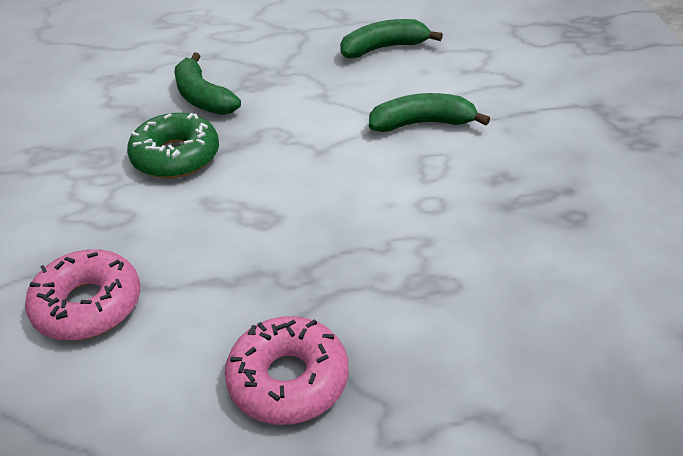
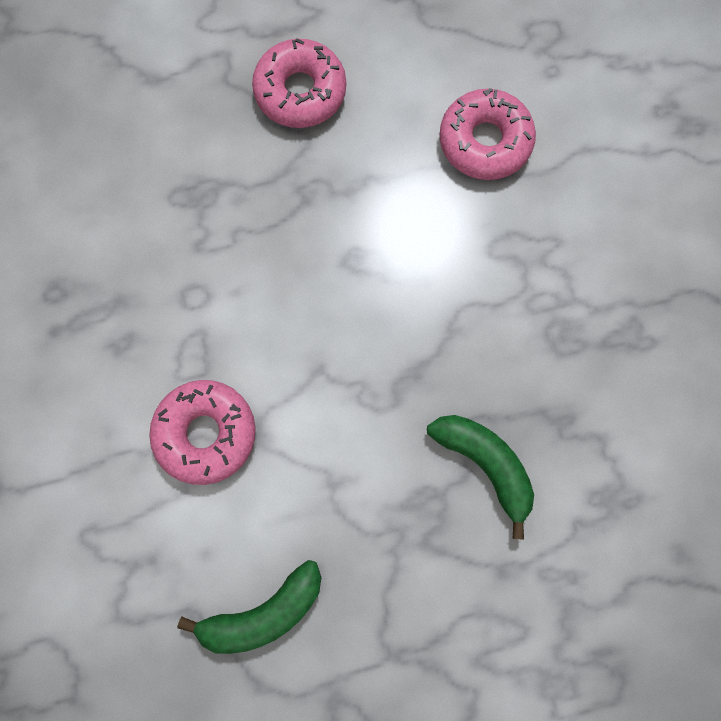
camera: 170 degrees right, 35 degrees up
green donut [127,113,219,178] -> none
green banana [369,93,490,132] -> pink donut [149,380,256,485]

